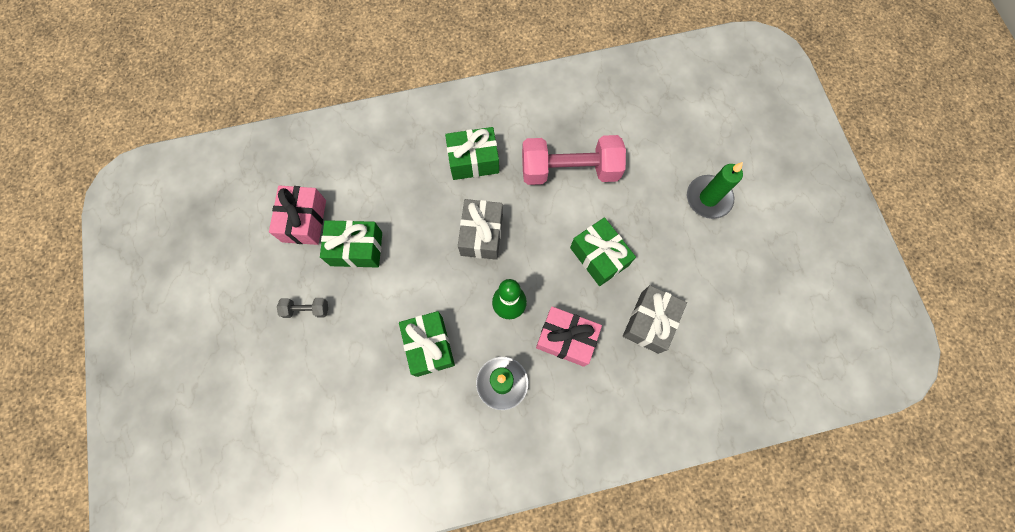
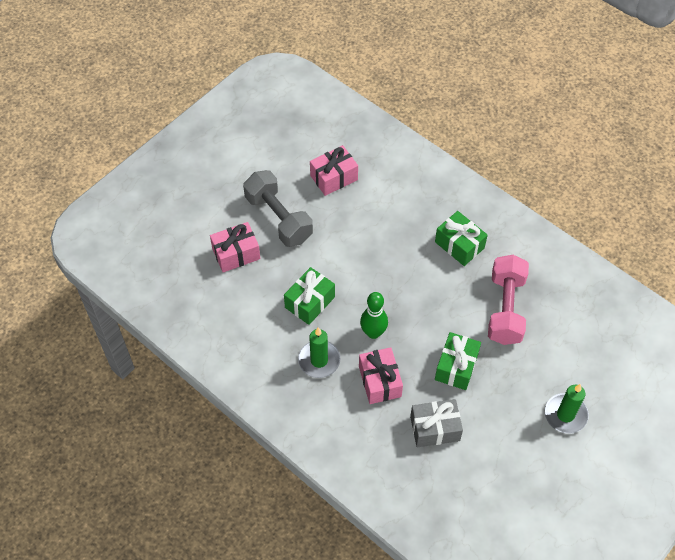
camera: 55 degrees right, 15 degrees down
grey dumbbell [277,298,328,318] -> grey dumbbell [243,170,313,247], size x2.32
green gift [320,220,382,268] -> none
grey gift [458,199,503,260] -> none
pink dumbbell [522,135,626,185] -> pink dumbbell turned 45 degrees clockwise [488,255,529,345]
none -> pink gift [210,222,260,272]

